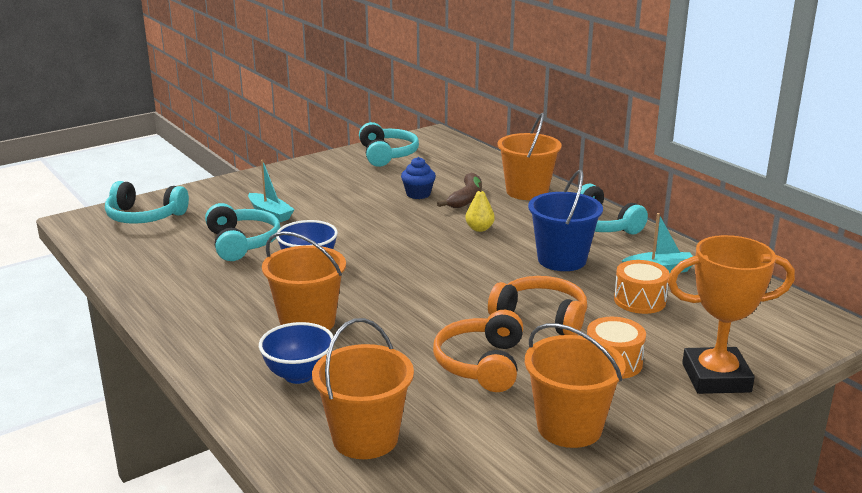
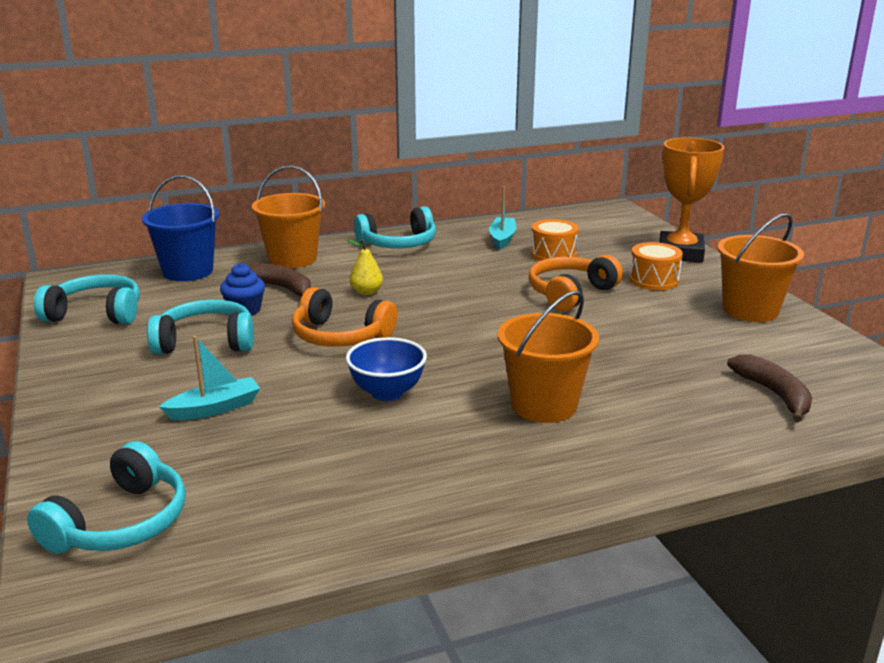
camera: 75 degrees left, 0 degrees up
turquoise headphones [205,203,281,261] -> turquoise headphones moved to [147,299,254,354]
blue bowl [259,322,333,384] -> none
orange bucket [312,318,414,459] -> brown banana [727,354,812,422]
orange headphones [433,310,523,392] -> orange headphones moved to [292,287,397,347]
blue bucket [528,170,603,271] -> blue bucket moved to [142,175,219,281]

